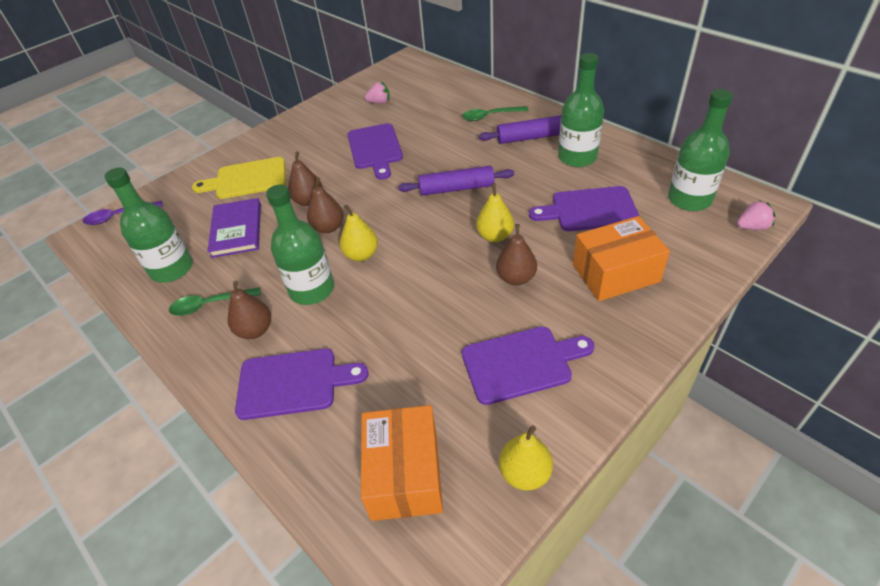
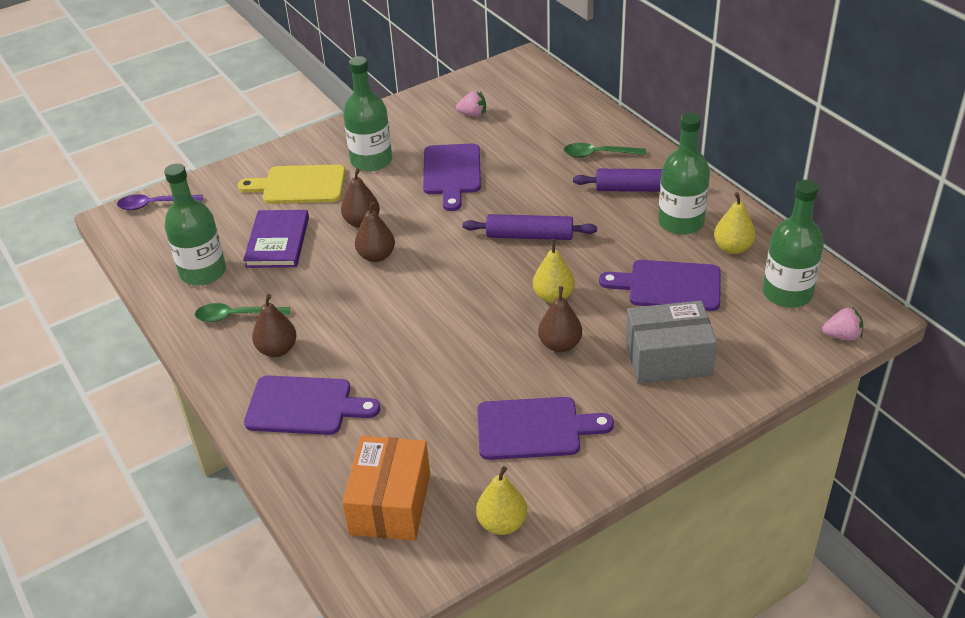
camera: 10 degrees right, 5 degrees down
green bottle [266,185,334,305] -> green bottle moved to [343,56,392,171]
yellow pear [340,205,378,261] -> yellow pear moved to [714,192,756,254]
orange box [573,216,670,301] -> grey box [626,301,717,384]

